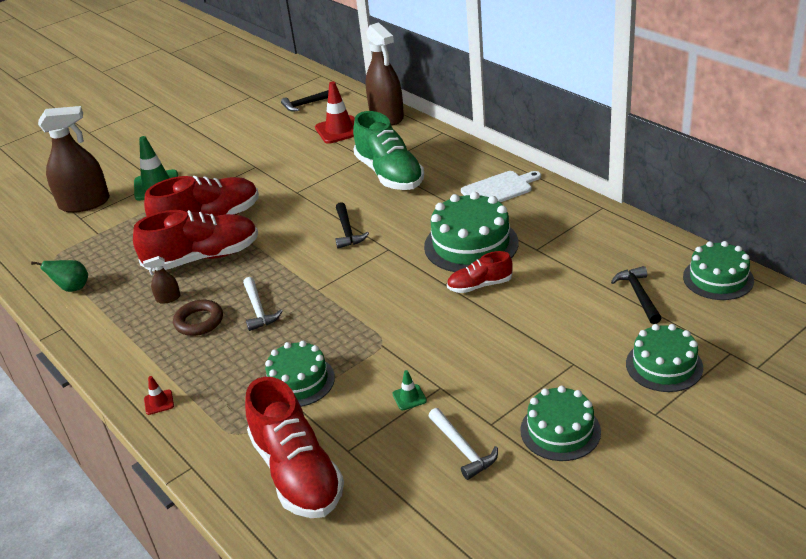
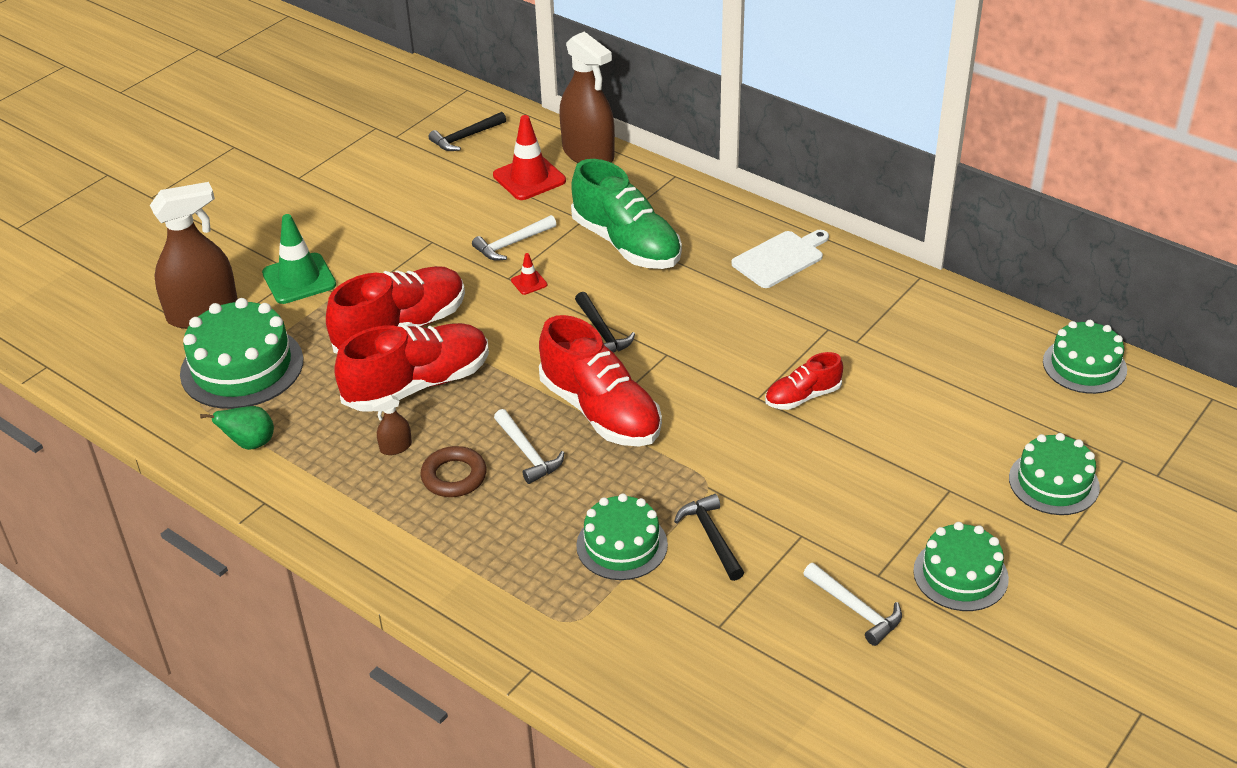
camera: 15 degrees left, 5 degrees up
red traffic cone [144,376,174,415] -> red traffic cone moved to [511,253,547,295]
red shoe [245,377,344,518] -> red shoe moved to [539,315,662,447]
green traffic cone [392,370,427,410] -> none
green cake [424,192,518,272] -> green cake moved to [180,298,303,409]
black hammer [611,266,662,324] -> black hammer moved to [674,494,744,581]
none -> white hammer [472,215,556,261]

